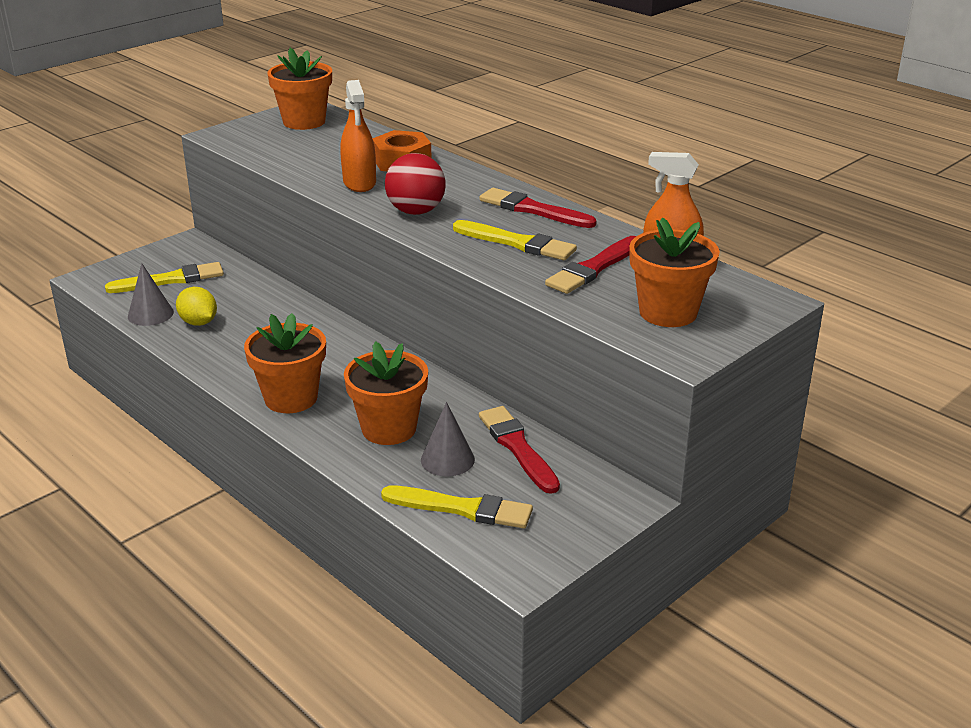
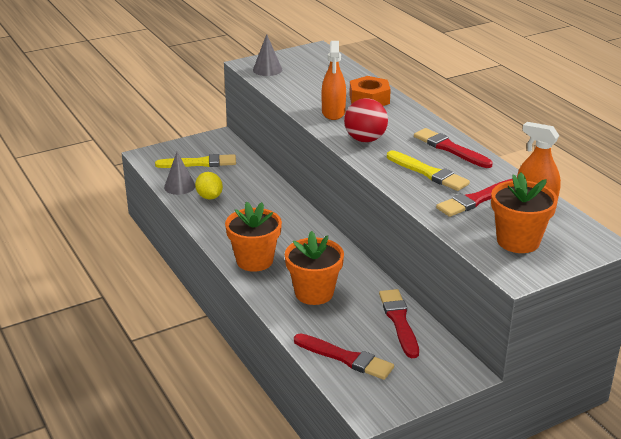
camera: 15 degrees right, 0 degrees up
orange flower pot [267,48,332,130] -> none
yellow brush [381,485,533,529] -> red brush [294,333,394,380]
grey cone [421,402,475,477] -> grey cone moved to [253,34,282,76]

